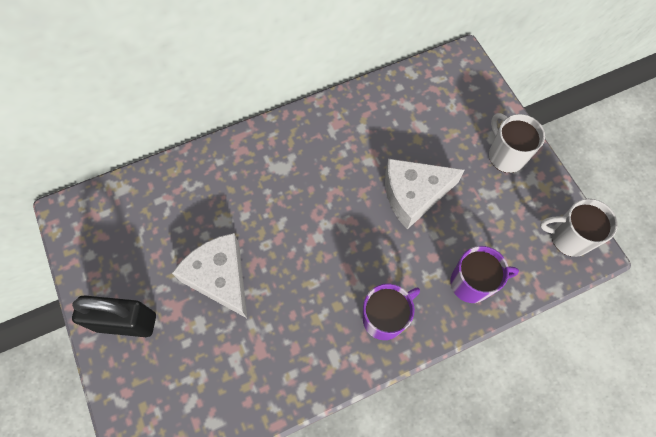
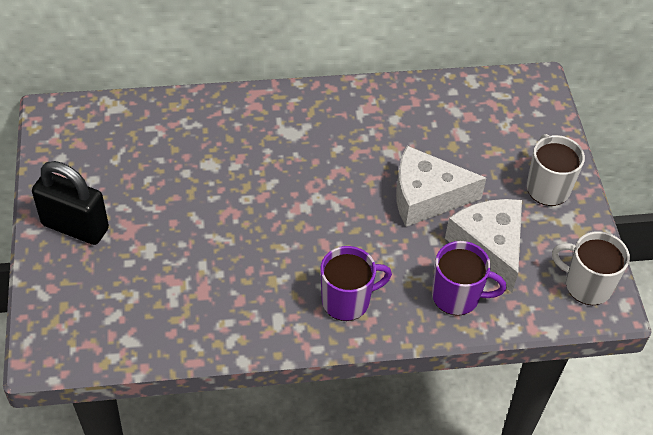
camera: 15 degrees right, 15 degrees down
white cheese [172,233,247,318] -> white cheese moved to [445,199,522,292]

